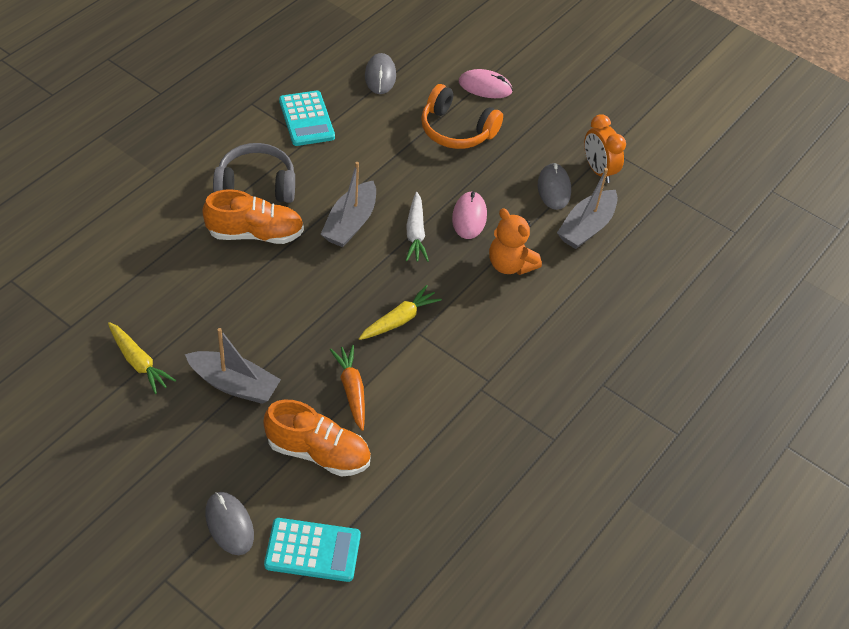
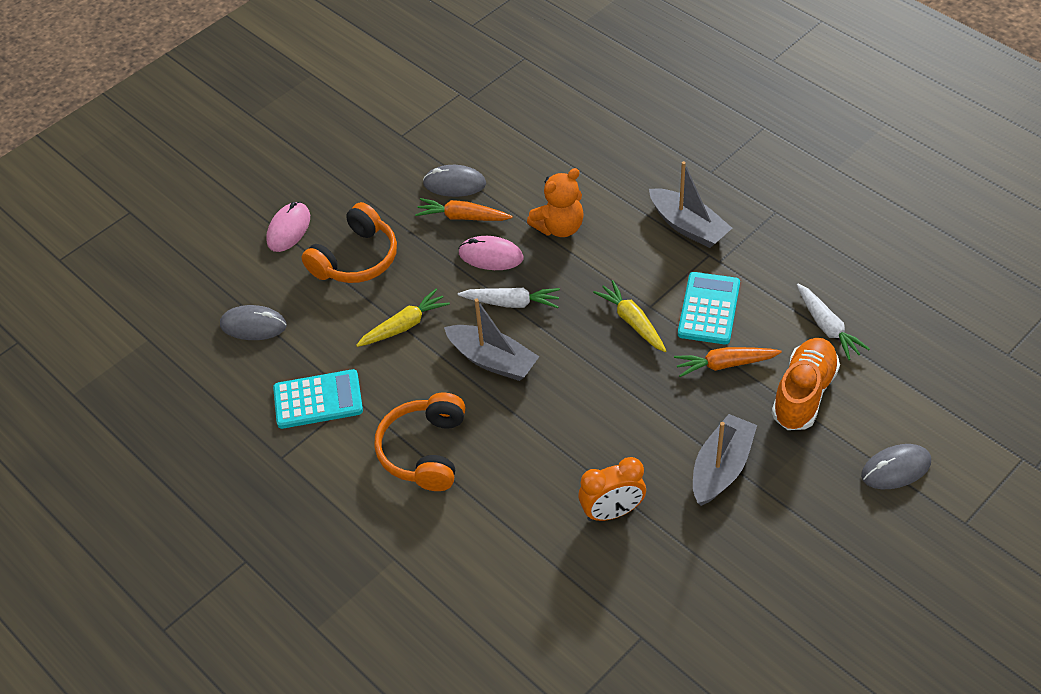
camera: 75 degrees left, 0 degrees up
yellow carrot [108,322,176,394] -> yellow carrot moved to [356,289,450,347]
orange shoe [202,189,304,244] -> none
grey headphones [213,143,295,203] -> orange headphones [374,393,465,491]
turquoise calculator [264,518,361,582] -> turquoise calculator moved to [678,272,740,344]
grey boat [557,168,618,249] -> grey boat moved to [649,161,732,248]
orange clock [584,114,626,183] -> orange clock moved to [578,457,646,521]
none -> orange carrot [415,198,513,221]
none -> white carrot [797,284,870,360]

